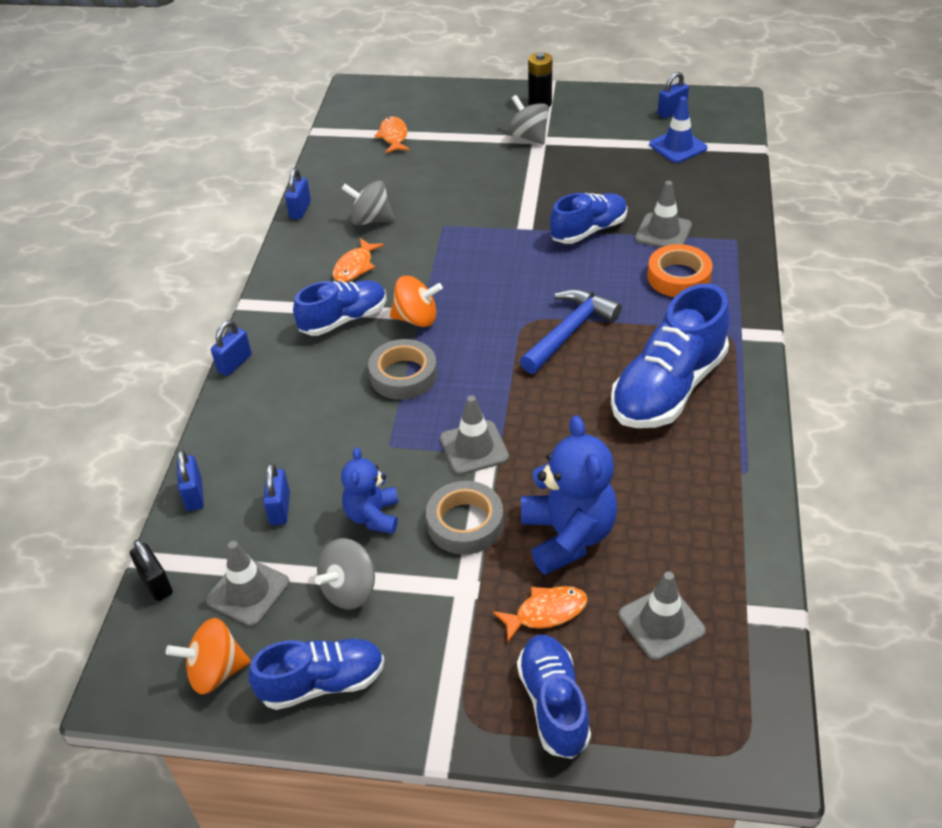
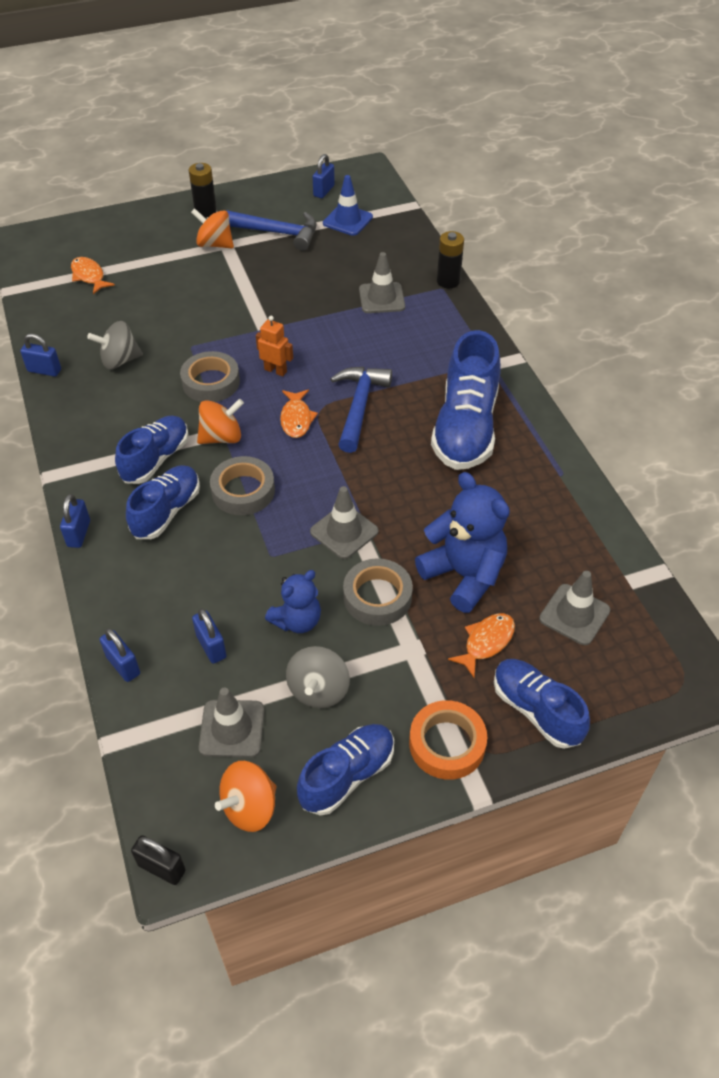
camera: 30 degrees left, 5 degrees up
black padlock [130,540,173,601] -> black padlock moved to [131,835,186,885]
blue padlock [285,168,311,219] -> blue padlock turned 60 degrees counterclockwise [20,334,61,377]
orange fish [333,238,384,282] -> orange fish moved to [280,390,318,438]
blue teddy bear [341,447,399,534] -> blue teddy bear turned 105 degrees counterclockwise [265,570,321,633]
grey spinning top [508,95,549,145] -> orange spinning top [191,208,234,249]
blue shoe [550,193,628,244] -> blue shoe moved to [126,465,200,539]
orange tape [647,244,713,297] -> orange tape moved to [409,700,487,780]
none -> grey tape [180,351,240,402]
none -> blue hammer [226,210,317,251]
none -> orange robot [256,316,293,377]
none -> black battery [437,231,464,288]

